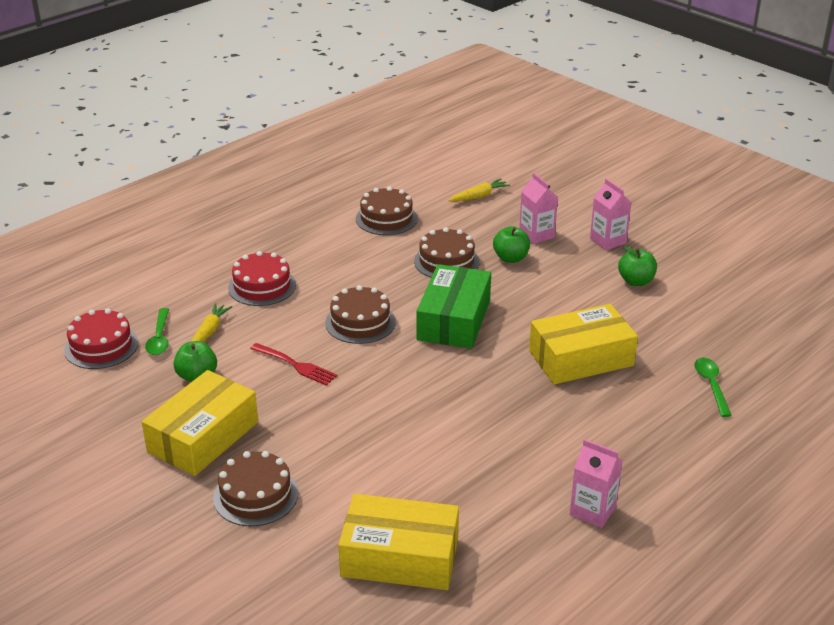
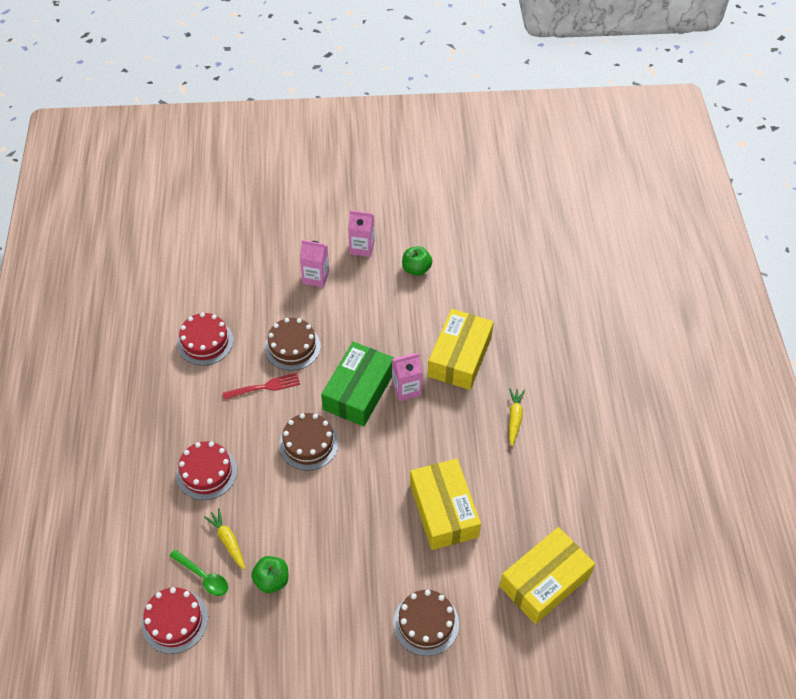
camera: 50 degrees left, 20 degrees up
yellow box [142,370,258,476] -> yellow box moved to [410,459,481,550]
red fork [250,343,337,386] -> red fork moved to [223,373,300,400]
brown cake [356,187,418,235] -> red cake [177,312,233,366]
green box [417,264,491,349] -> green box turned 60 degrees clockwise [321,342,394,426]
yellow carrot [448,178,510,202] -> yellow carrot moved to [509,388,525,447]
green apple [493,226,530,263] -> none
pink carton [570,439,623,528] -> pink carton moved to [392,353,423,401]
green spoon [694,358,732,417] -> none

